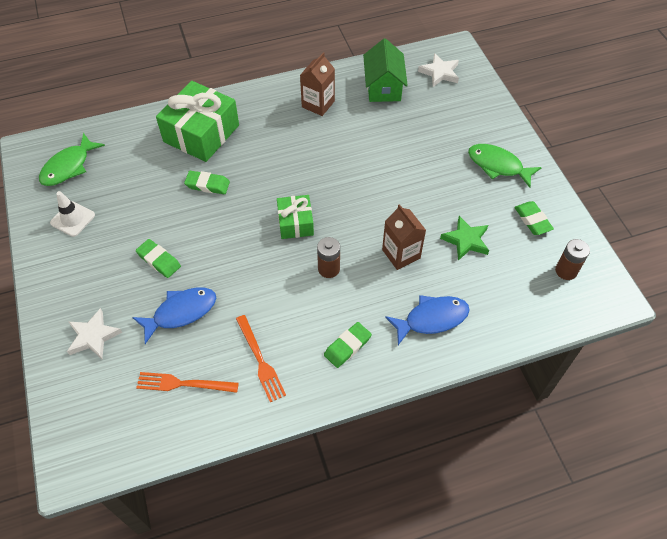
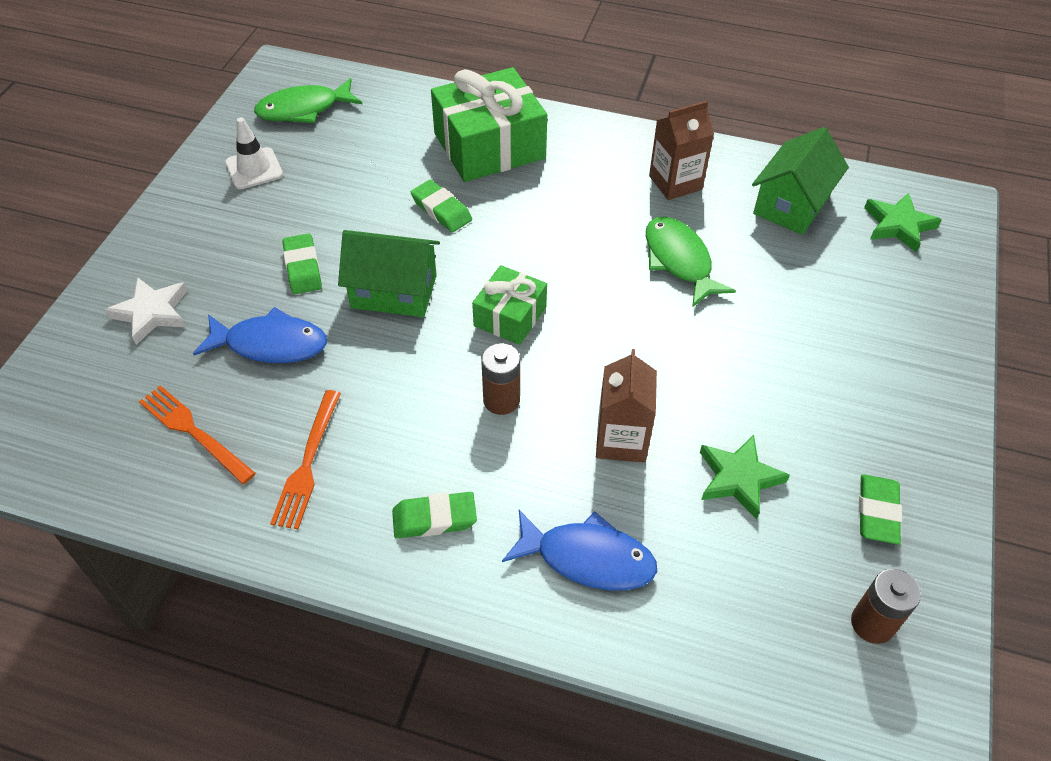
camera: 35 degrees right, 5 degrees down
white star [418,53,459,87] -> green star [864,193,942,253]
green fish [468,144,542,188] -> green fish moved to [646,216,736,307]
none -> green house [338,230,440,317]

